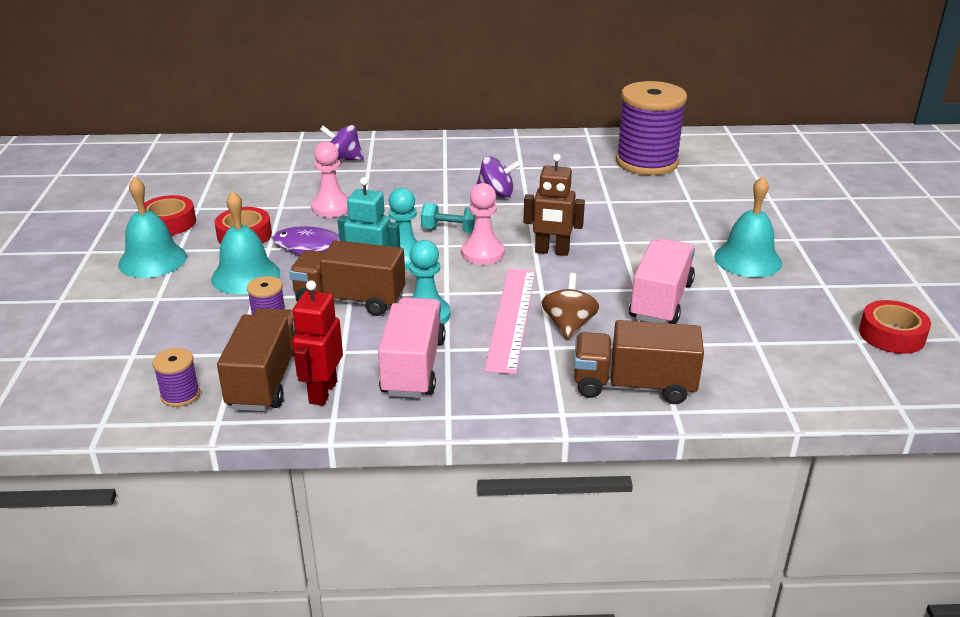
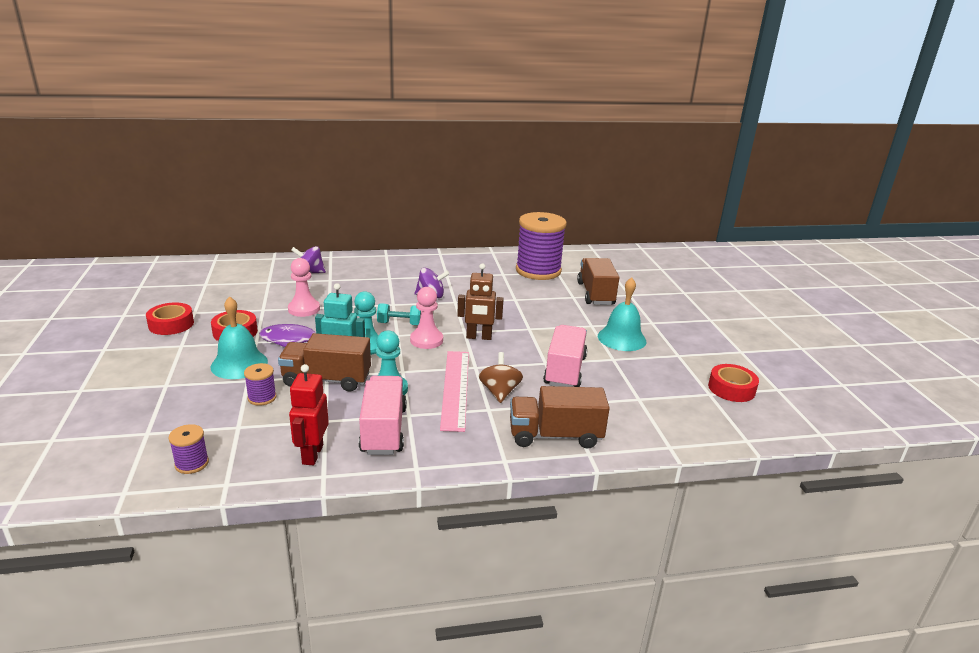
camera: 10 degrees left, 5 degrees down
turquoise bell [118,176,187,278] -> none
brown truck [217,308,297,411] -> brown truck moved to [577,258,619,305]

